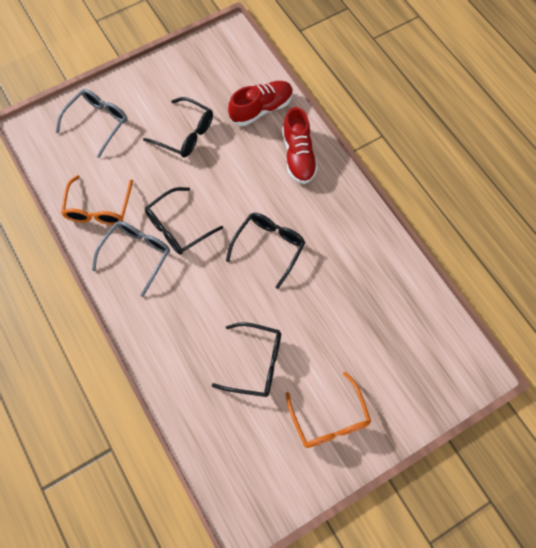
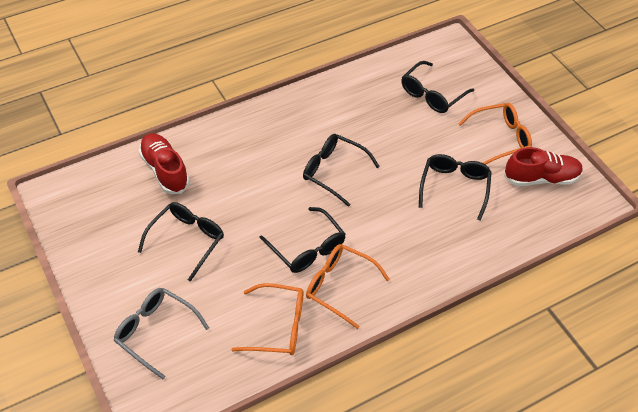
camera: 90 degrees left, 15 degrees down
grey glasses [92,221,170,297] -> orange glasses [306,244,390,329]
red shoe [282,107,318,184] -> red shoe moved to [504,147,583,186]
none -> black glasses [402,61,474,113]

